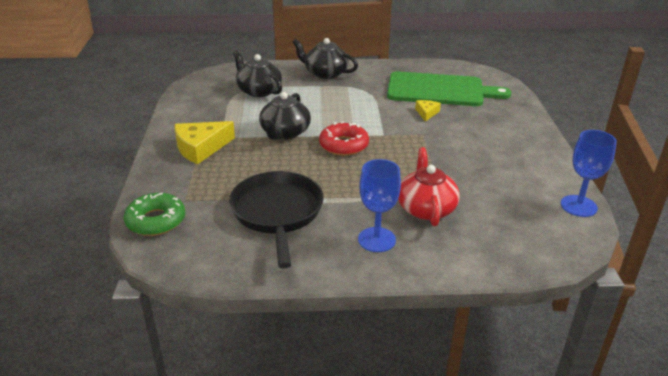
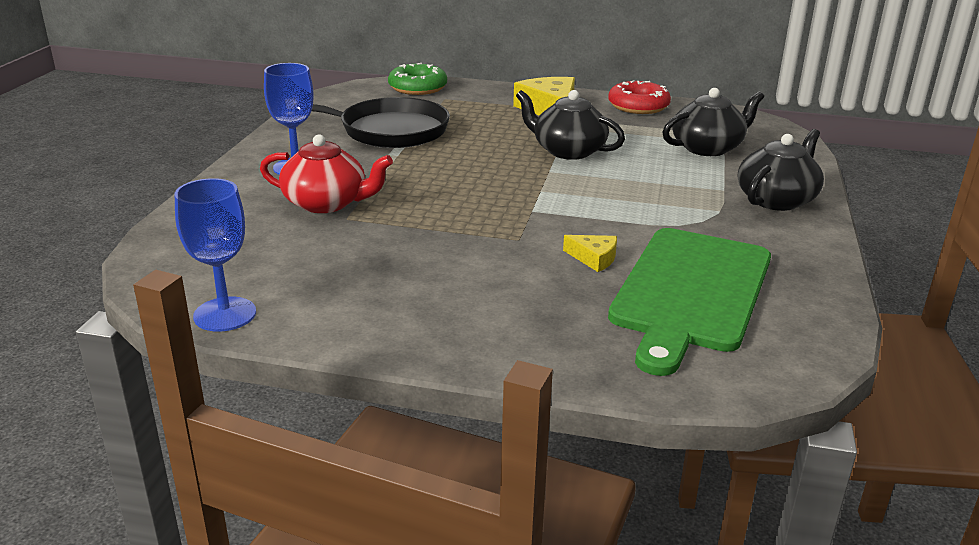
camera: 105 degrees right, 5 degrees down
red donut [319,121,369,156] -> red donut moved to [608,80,671,114]

